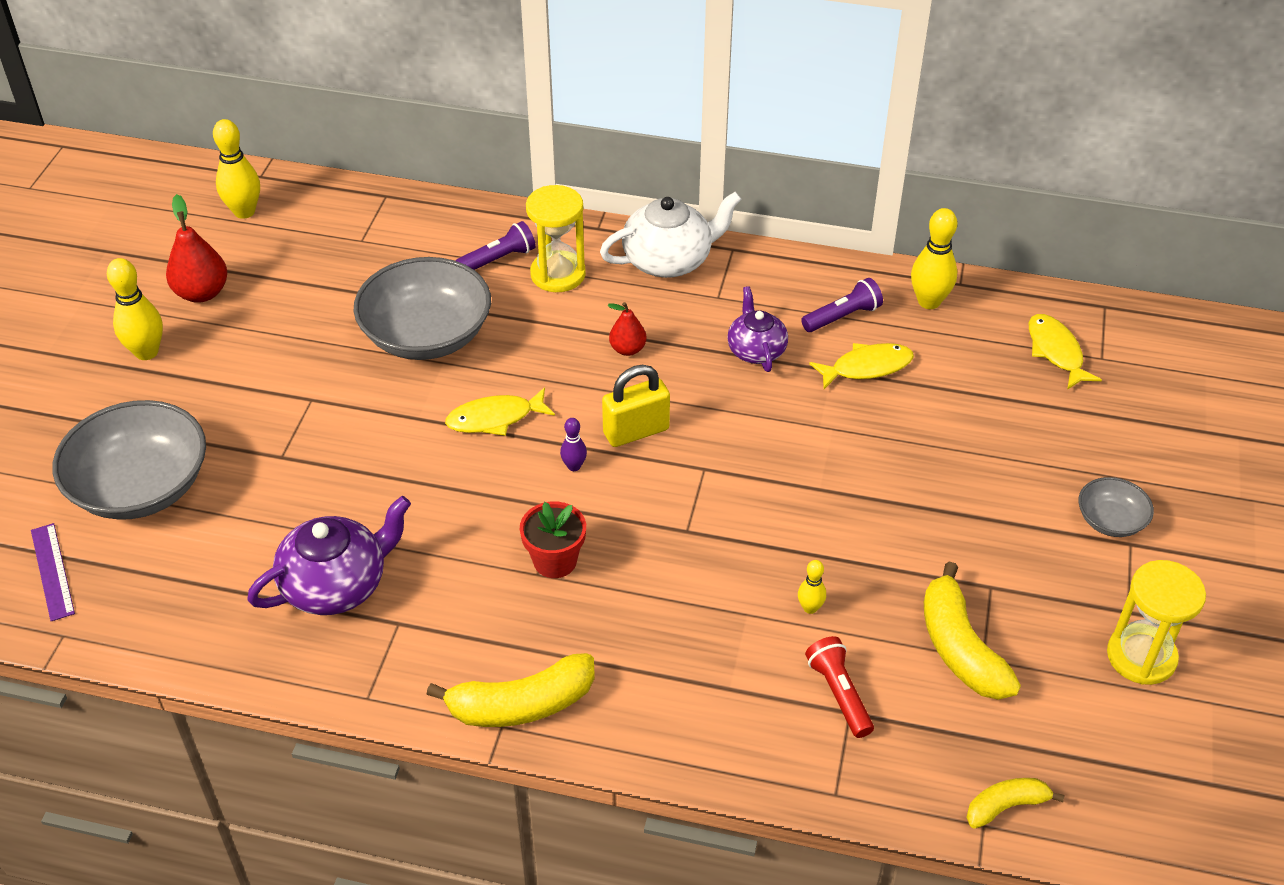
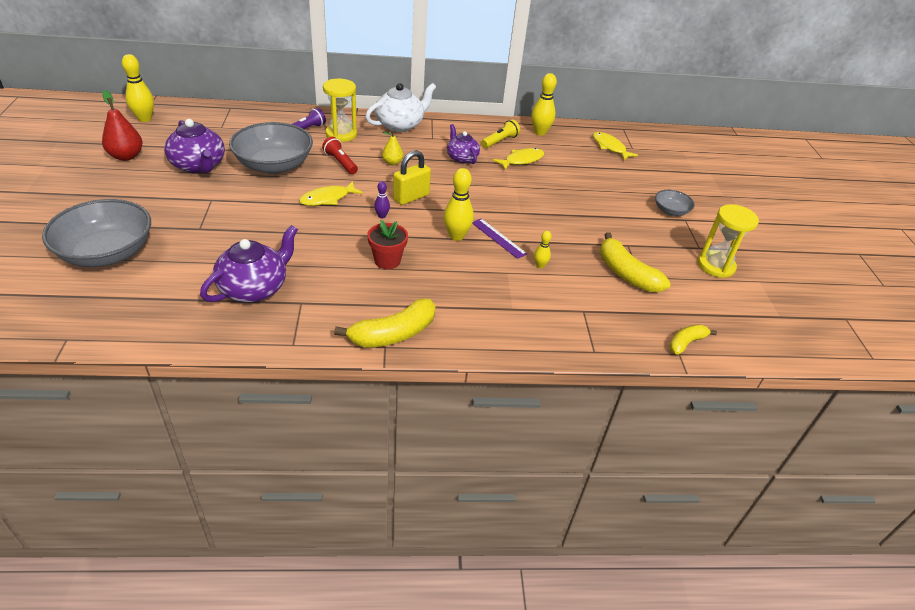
camera: 20 degrees left, 5 degrees down
purple ruler [31,523,75,621] -> purple ruler moved to [472,219,527,259]
yellow bowling pin [107,258,163,360] -> yellow bowling pin moved to [444,168,474,241]
red pear [607,302,647,356] -> yellow pear [382,130,403,165]
purple flashlight [801,278,883,332] -> yellow flashlight [481,119,520,148]
red flashlight [805,636,874,738] -> red flashlight moved to [322,137,358,174]
none -> purple teapot [164,119,225,173]

